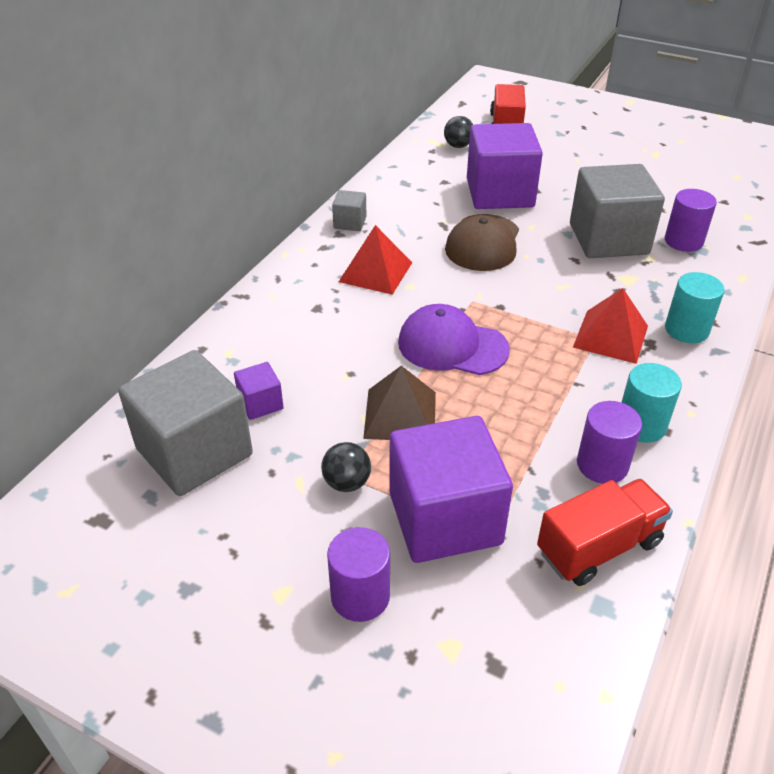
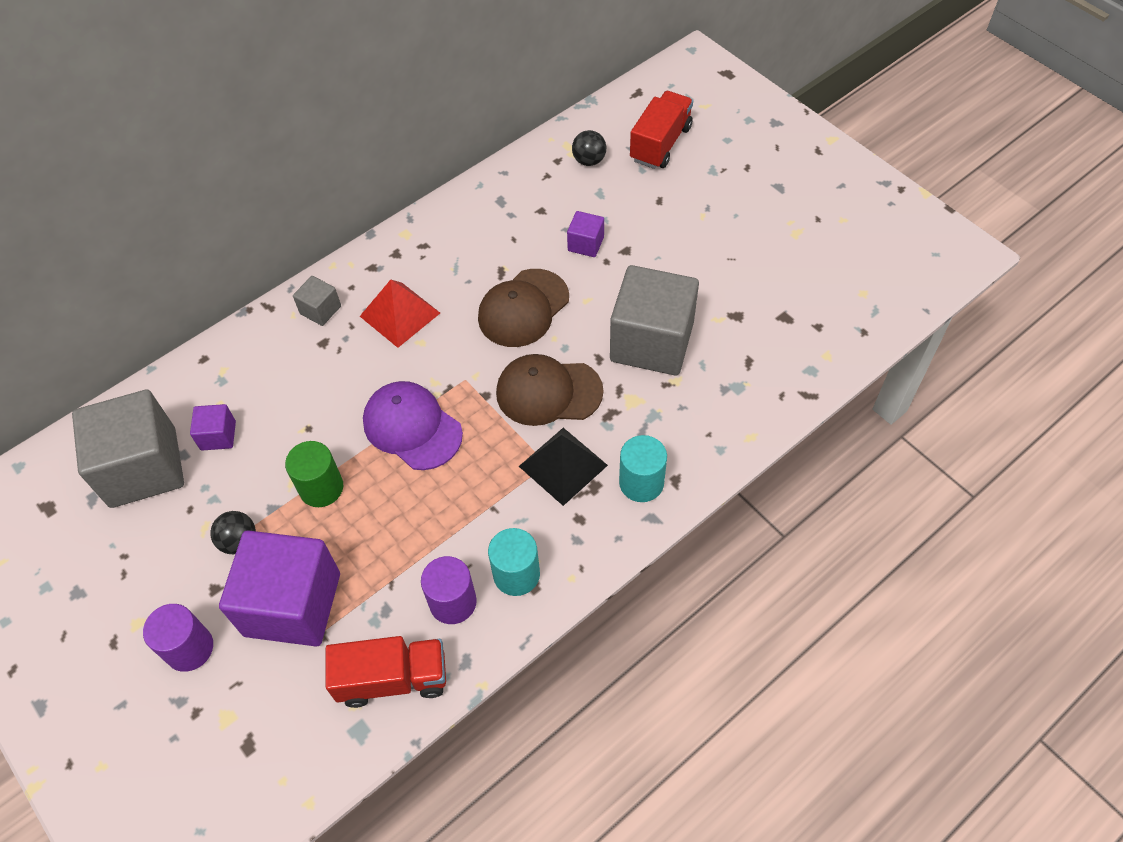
camera: 25 degrees right, 15 degrees up
grey cube [332,190,366,231] -> grey cube moved to [293,276,341,326]
brown pyramid [363,366,436,440] -> green cylinder [285,441,343,507]
purple cube [467,123,543,209] -> purple cube [567,211,604,257], size x0.45
red pyramid [573,288,648,364] -> black pyramid [519,428,608,506]
purple cylinder [665,189,717,252] -> none
none -> brown cap [496,354,604,426]

